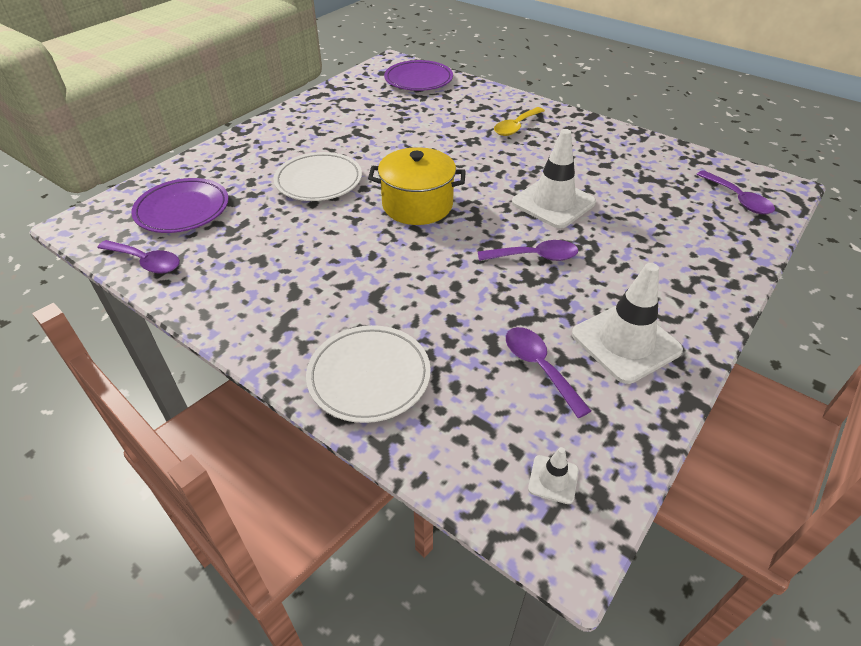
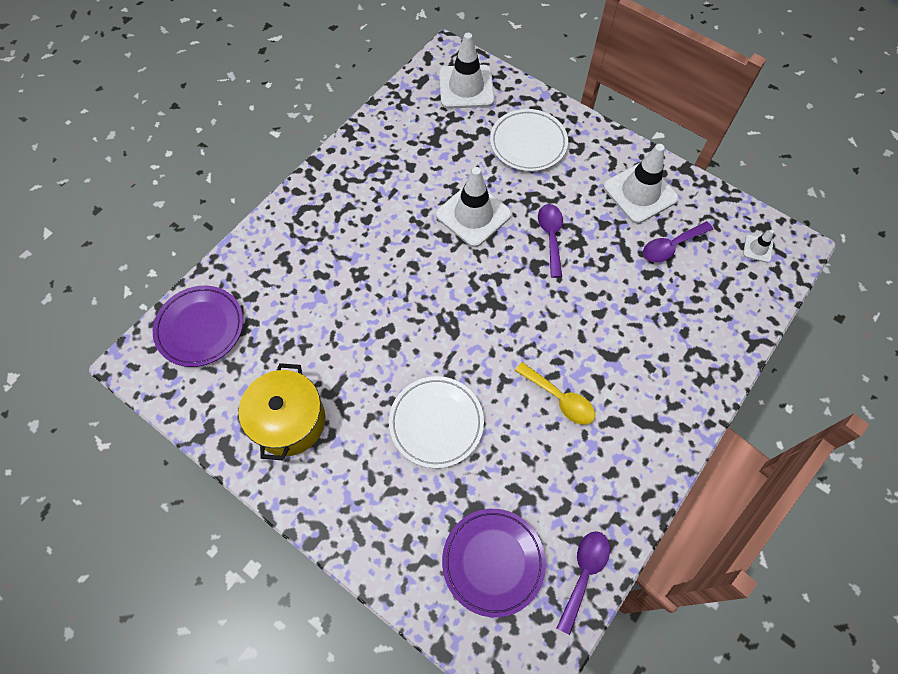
camera: 90 degrees left, 20 degrees up
white plate [306,325,431,423] -> white plate moved to [490,109,568,171]
yellow pot [368,147,466,225] -> yellow pot moved to [239,363,325,460]
yellow spoon [494,107,545,136] -> yellow spoon moved to [515,362,595,425]
purple spoon [696,170,775,214] -> white traffic cone [439,33,495,109]

